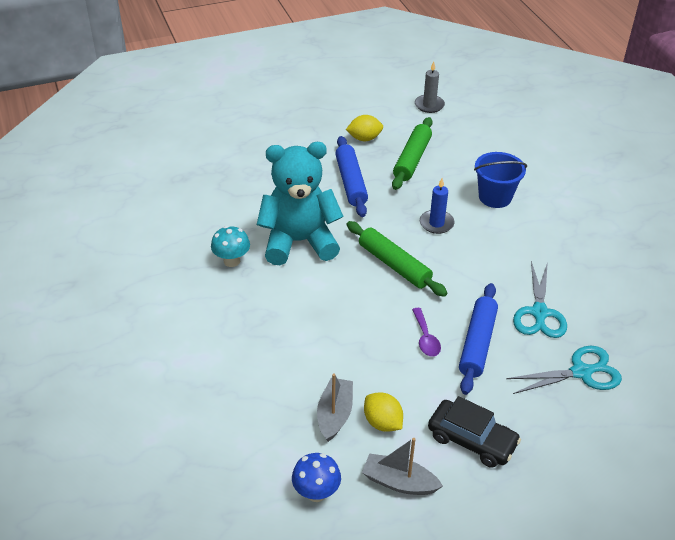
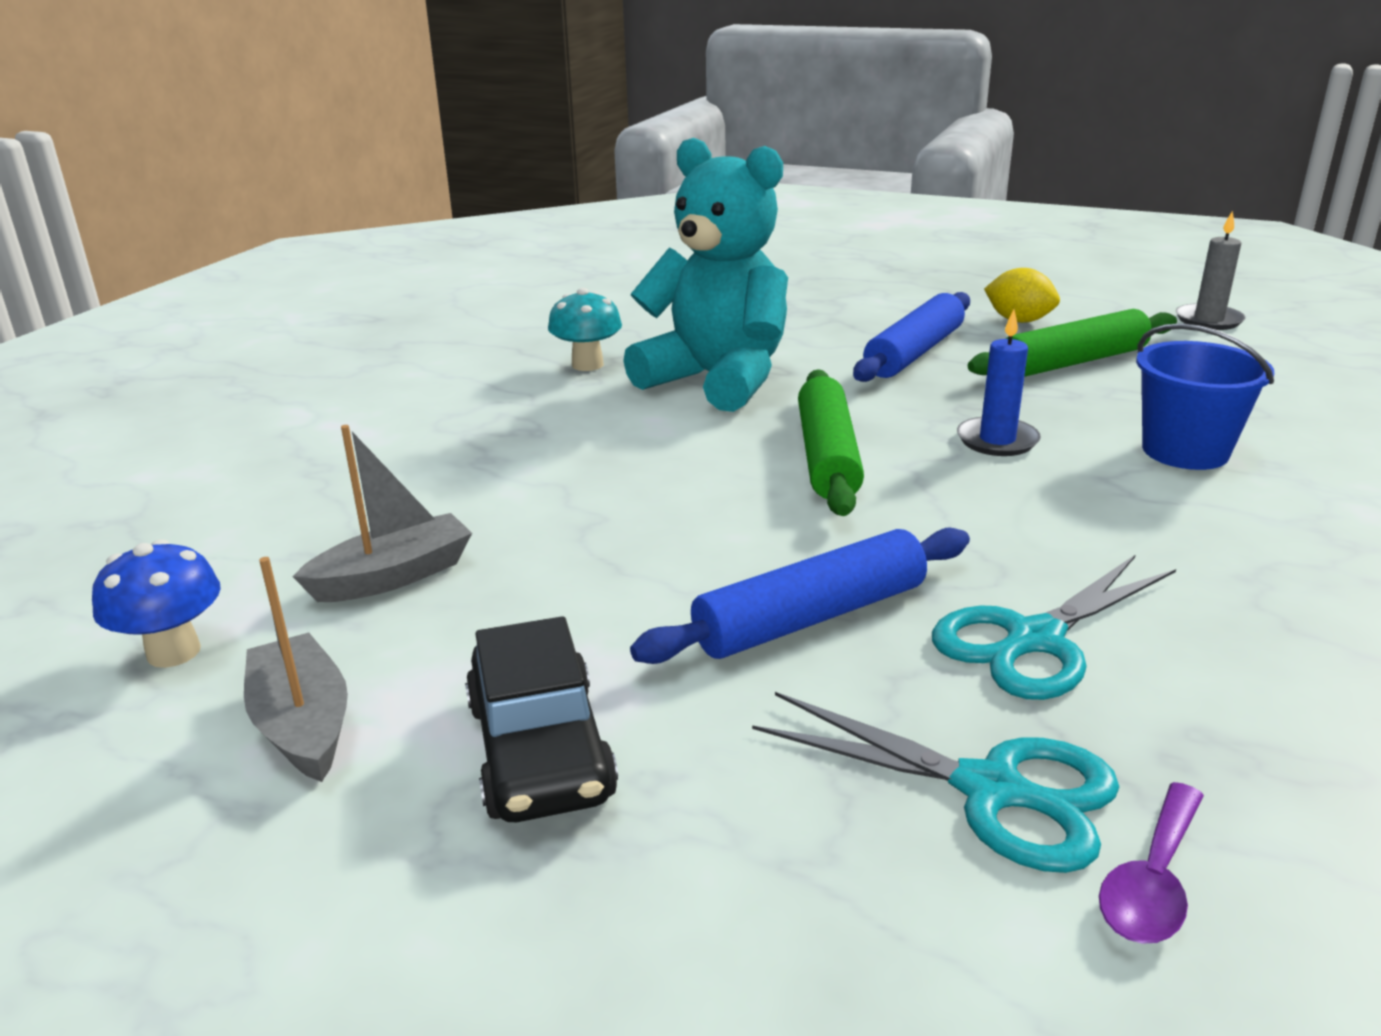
camera: 45 degrees right, 15 degrees down
yellow lemon [364,392,403,432] -> none
purple spoon [412,308,441,357] -> purple spoon moved to [1099,782,1204,944]

